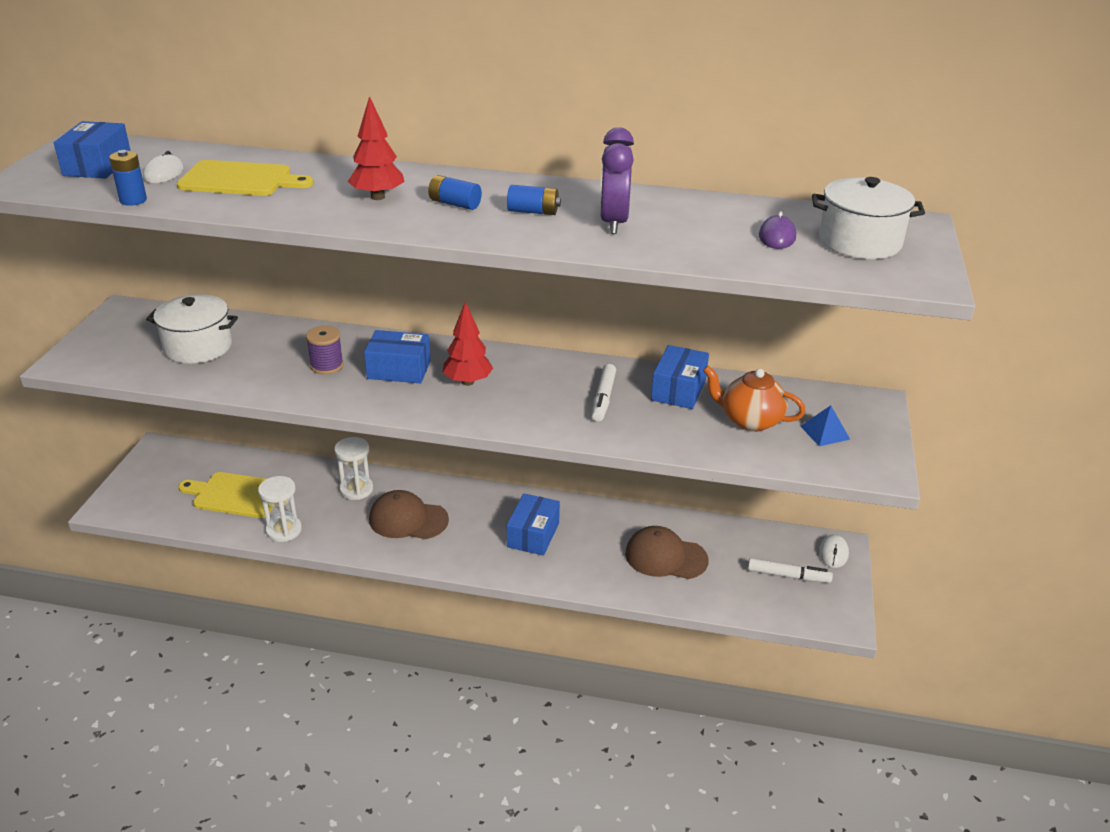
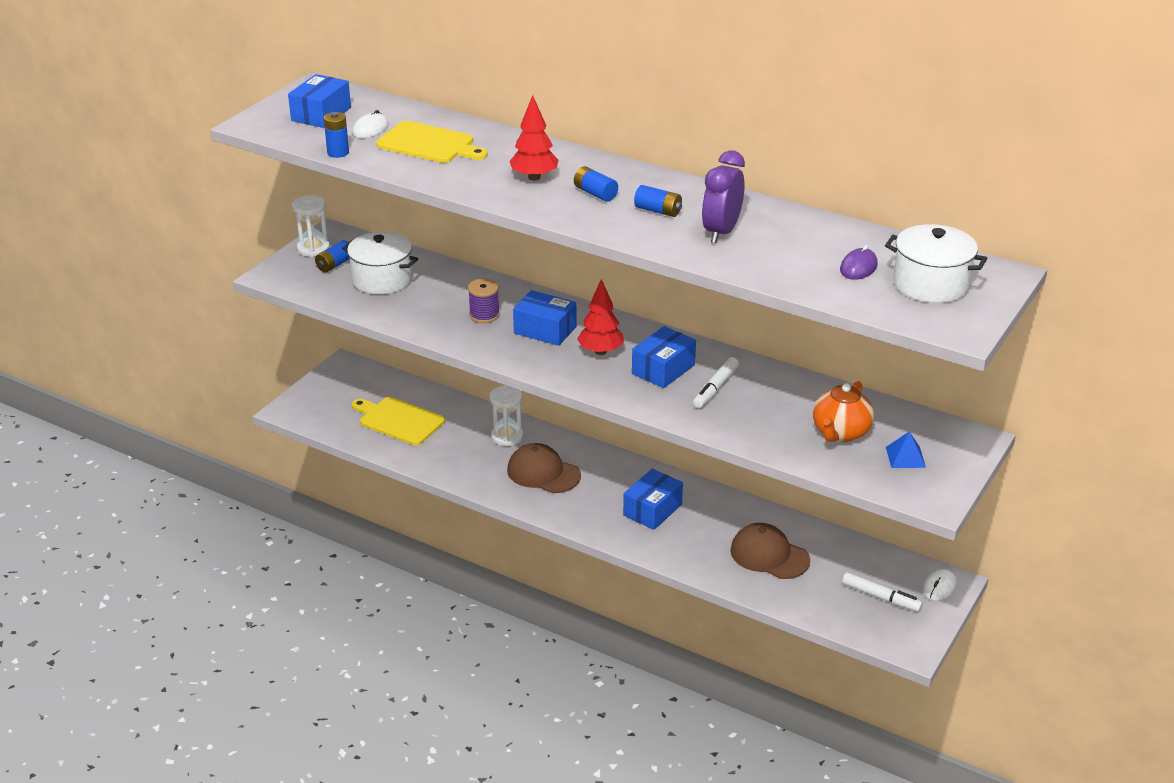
camera: 20 degrees right, 0 degrees up
white hourglass [258,476,302,542] -> white hourglass moved to [292,195,330,257]
blue box [651,345,709,409] -> blue box moved to [632,326,696,388]
orange teapot [703,366,806,432] -> orange teapot turned 105 degrees counterclockwise [813,381,874,442]
none -> blue battery [315,240,350,272]

